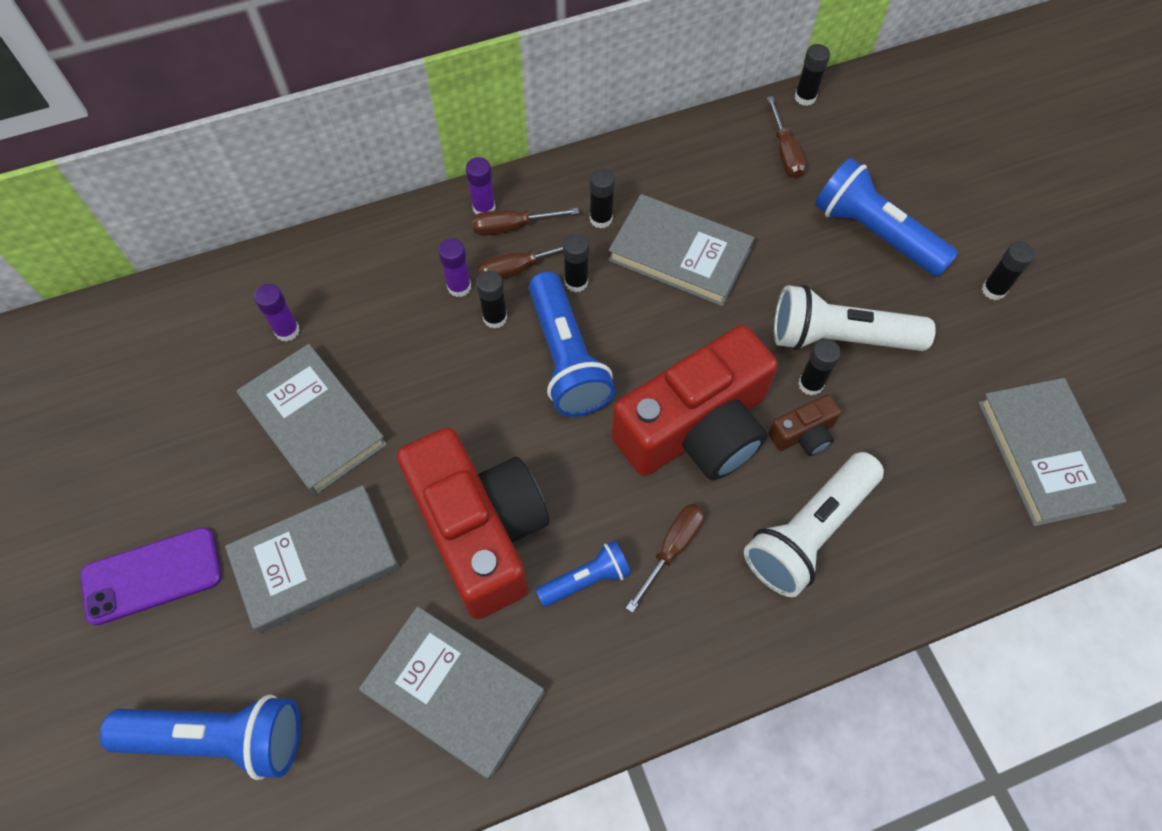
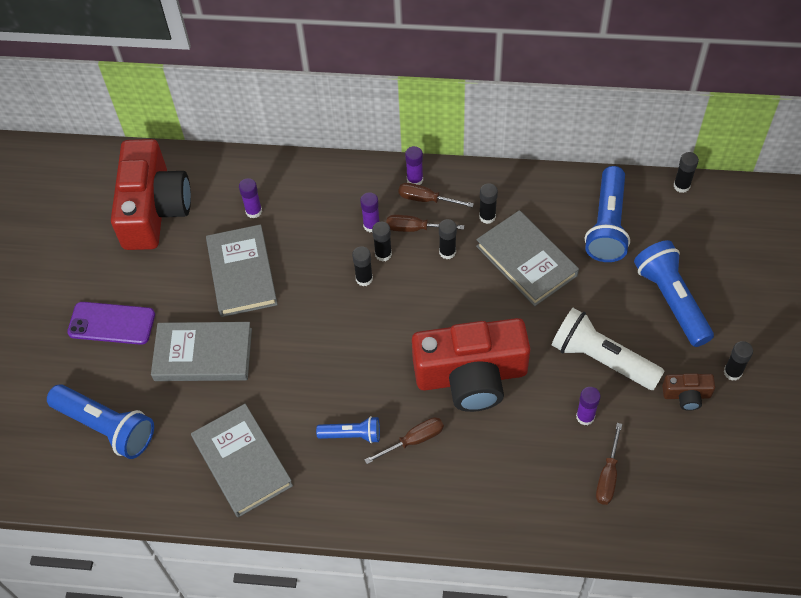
camera: 30 degrees right, 5 degrees down
red camera [397,427,549,619] -> red camera moved to [111,139,191,250]
blue flashlight [529,271,615,417] -> blue flashlight moved to [585,166,630,262]
white flashlight [744,452,884,597] -> none
brown screwdriver [767,96,806,178] -> brown screwdriver moved to [596,423,622,505]
brown camera [768,394,841,456] -> brown camera moved to [662,373,715,411]
black glue stick [798,339,841,396] -> black glue stick moved to [352,246,373,286]
grey book [978,378,1127,526] -> none
none -> purple glue stick [576,387,600,425]

